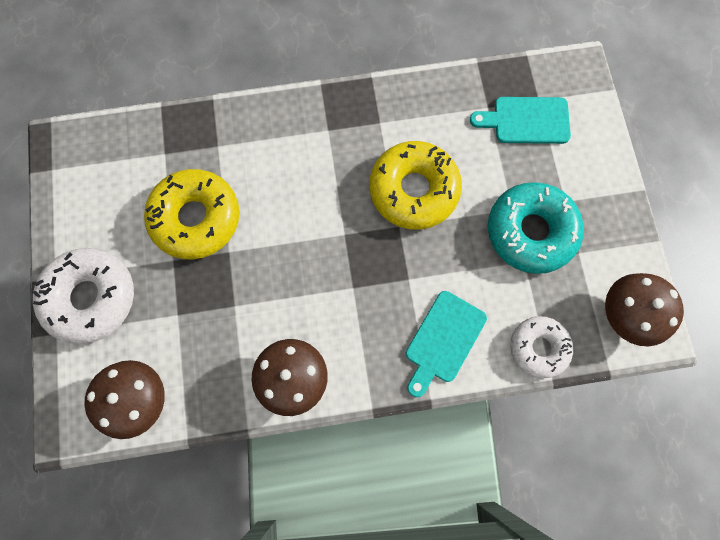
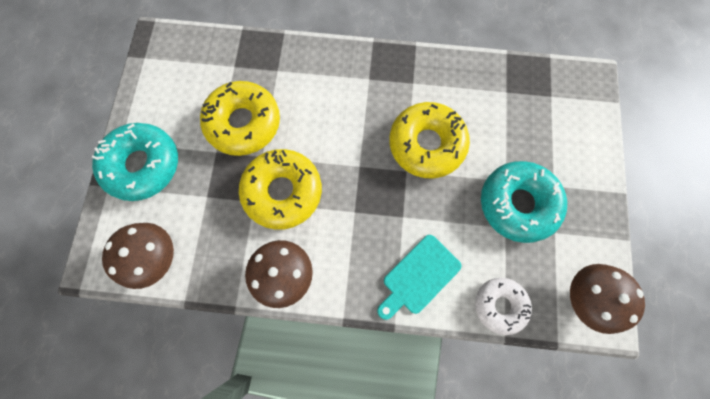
camera: 15 degrees right, 0 degrees up
white donut [33,248,134,344] -> turquoise donut [92,123,178,201]
turquoise cutting board [470,97,571,144] -> none
none -> yellow donut [239,149,322,230]

